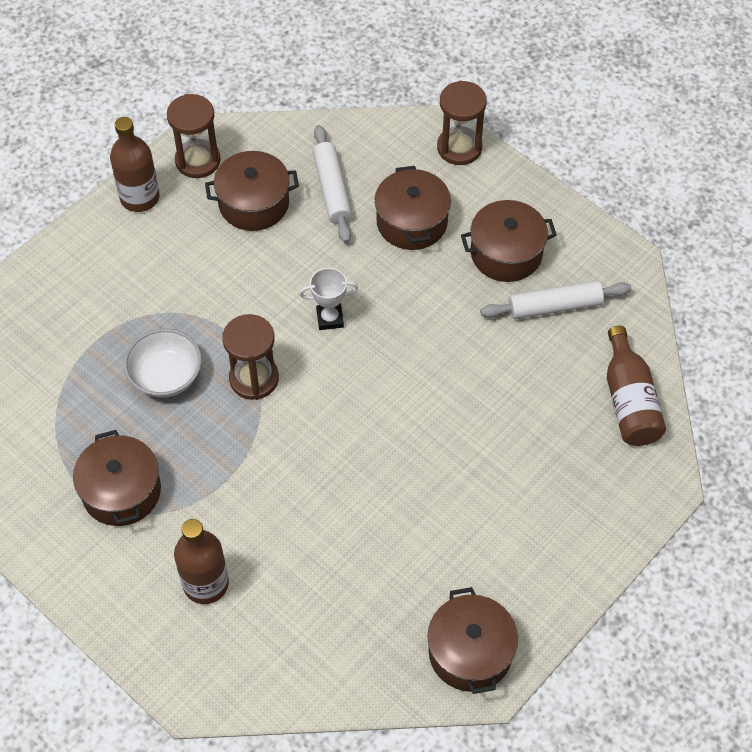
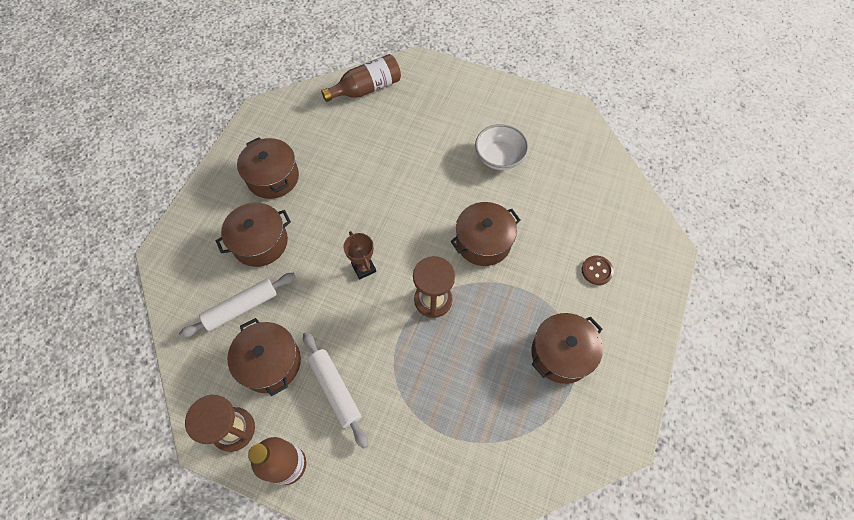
camera: 110 degrees left, 5 degrees up
white bowl [124,329,202,398] -> white bowl moved to [475,124,529,170]
brown bottle [174,519,229,604] -> brown button [582,256,614,285]
white trophy [299,268,358,330] -> brown trophy [344,231,376,280]
brown pot [427,587,518,694] -> brown pot moved to [451,202,521,266]
brown hourglass [437,81,487,165] -> none
white rolling pin [480,281,631,319] -> white rolling pin moved to [303,332,368,449]

